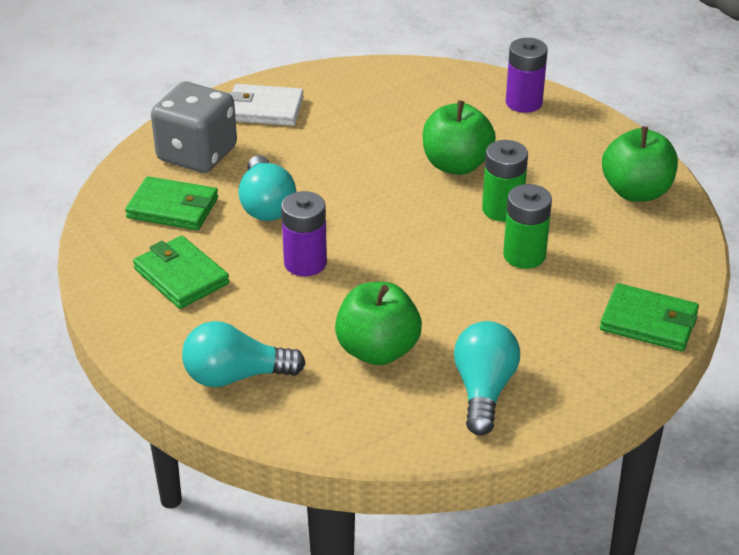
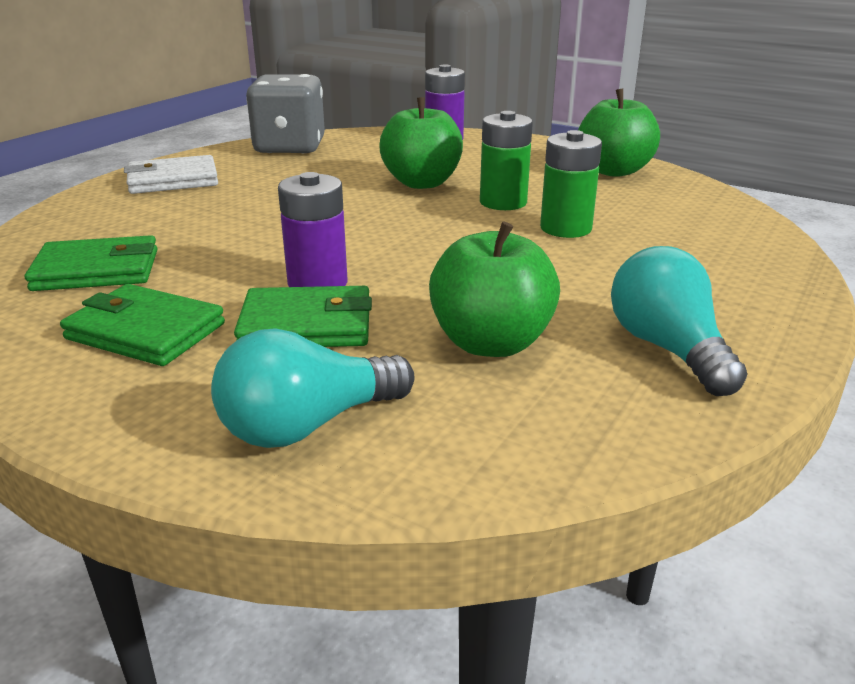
camera: 25 degrees left, 10 degrees down
grey dice [151,82,237,173] -> grey dice moved to [246,74,325,153]
turquoise light bulb [238,155,296,221] -> none
green wallet [600,283,699,352] -> green wallet moved to [234,286,372,347]

